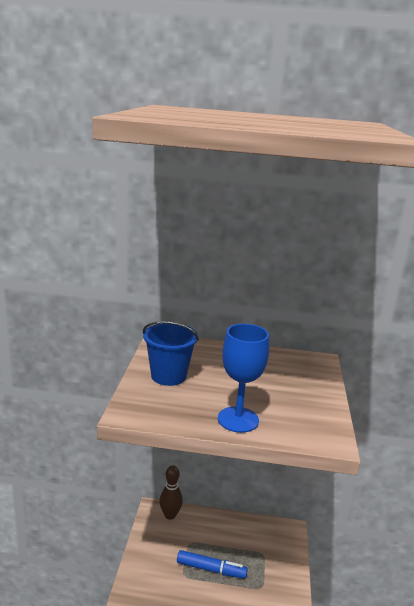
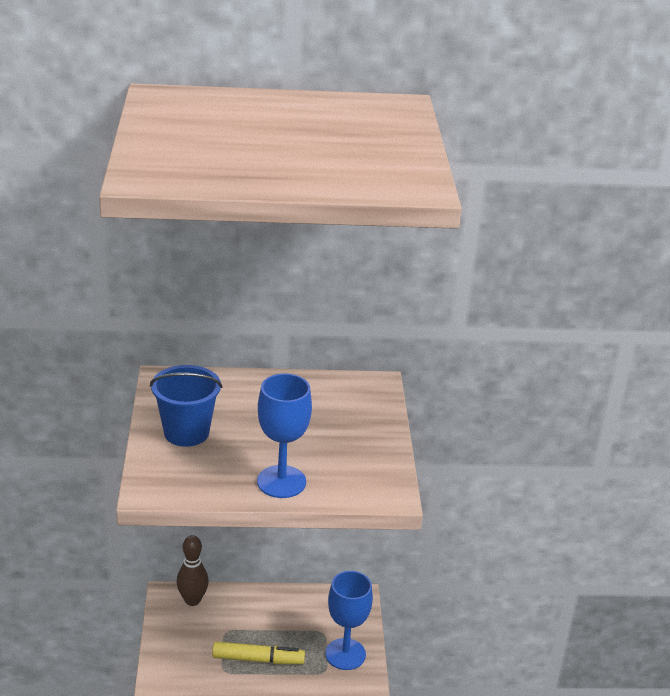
camera: 10 degrees left, 10 degrees up
blue marker [177,550,248,579] -> yellow marker [212,642,305,664]
none -> blue goblet [325,571,373,670]

